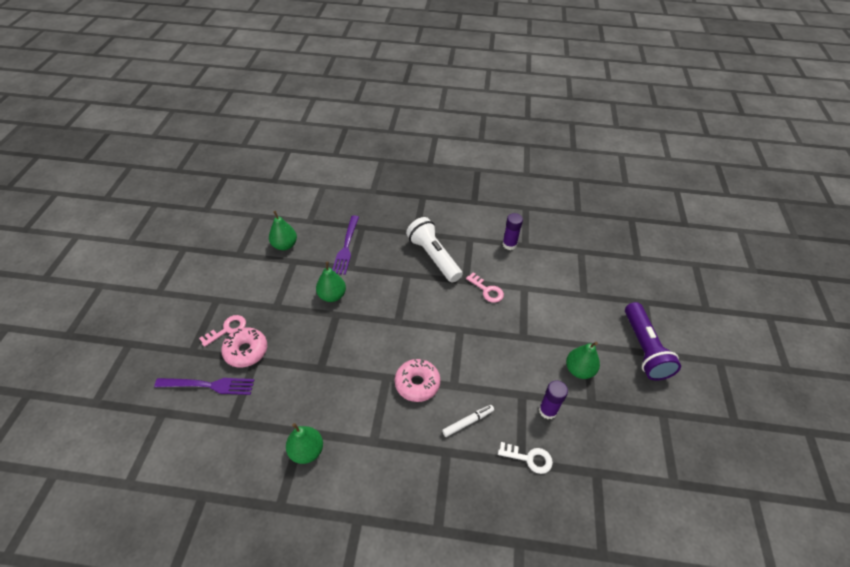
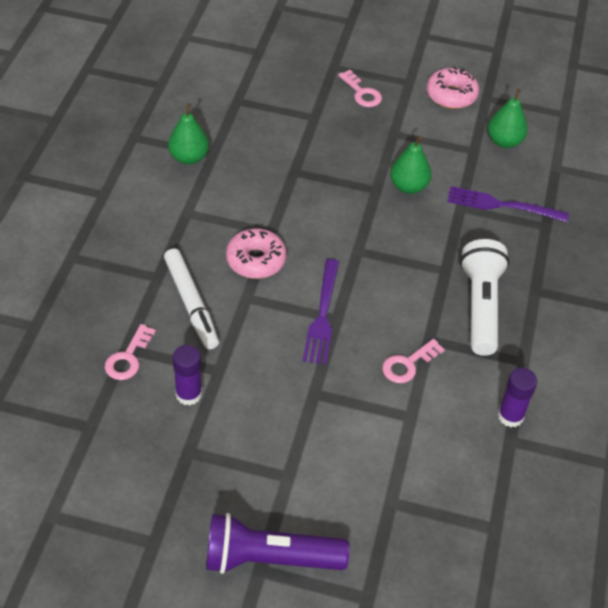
camera: 95 degrees right, 0 degrees up
purple fork [154,378,254,395] -> purple fork moved to [303,259,339,365]
pink donut [221,328,267,368] -> pink donut moved to [426,67,479,109]
white flashlight [406,217,462,283] -> white flashlight turned 60 degrees counterclockwise [460,239,510,356]
white marker [442,405,494,437] -> white marker [164,248,219,349], size x1.66
white key [498,442,553,474] -> pink key [105,324,156,380]
green pear [566,342,600,379] -> none

